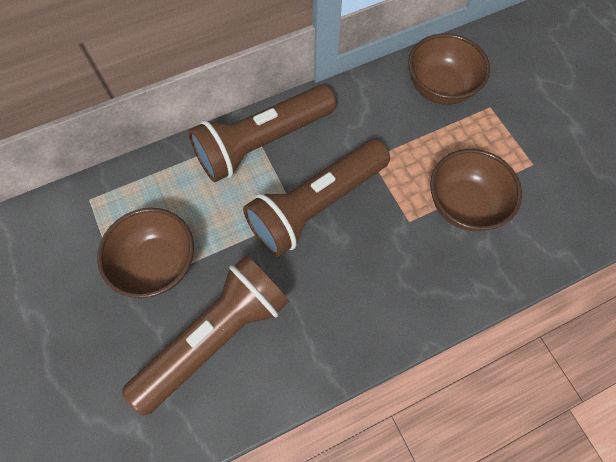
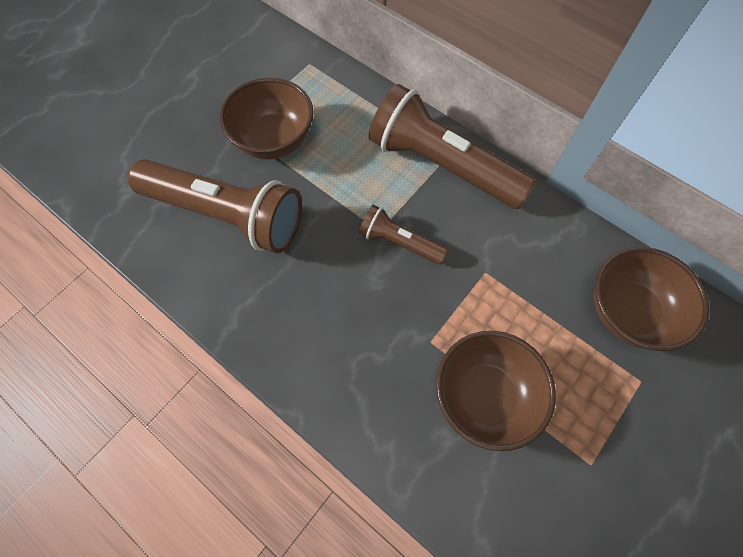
camera: 65 degrees right, 0 degrees up
brown flashlight [243,139,390,257] -> brown flashlight [359,205,448,265], size x0.50

